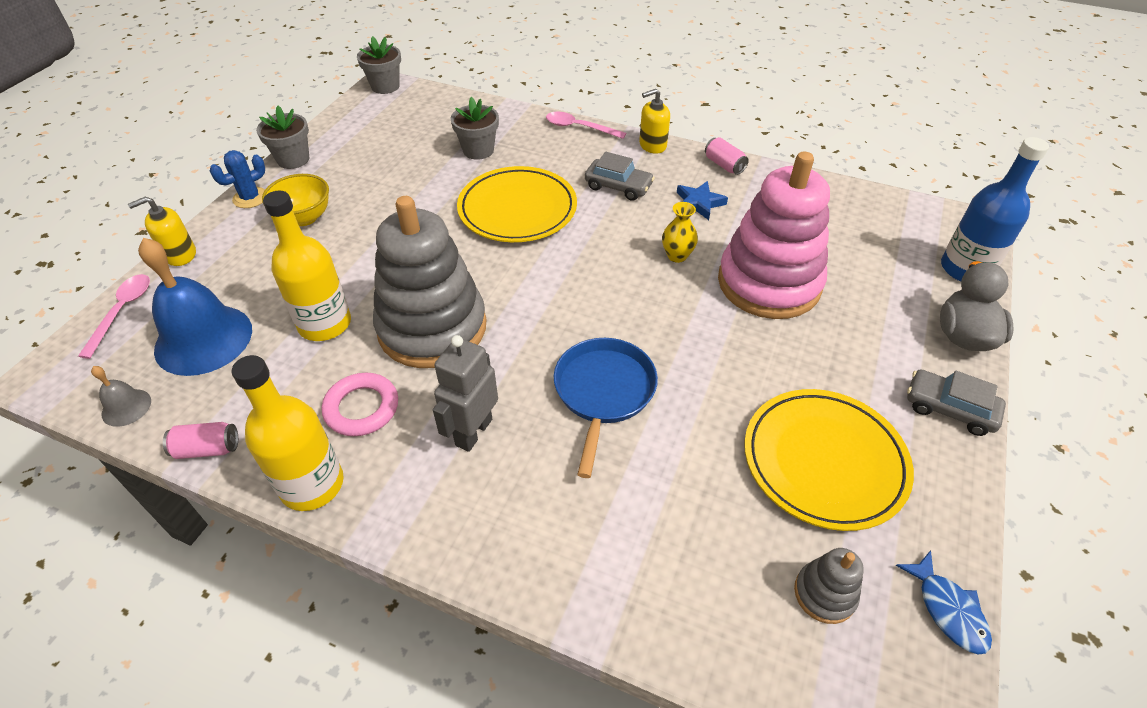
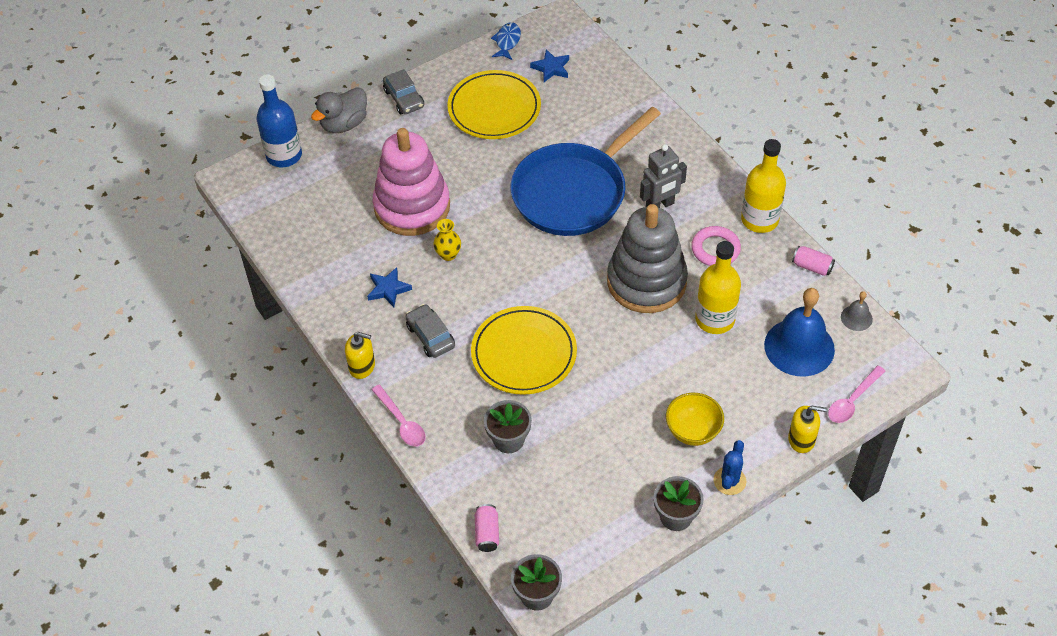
camera: 145 degrees left, 5 degrees up
blue cactus [210,150,265,208] -> blue cactus turned 60 degrees counterclockwise [713,440,746,495]
blue pan [554,338,658,478] -> blue pan [511,107,661,236], size x1.70
pink can [705,137,749,175] -> pink can moved to [475,504,499,552]
grey stacking toy [794,548,864,624] -> blue star [530,49,569,82]

